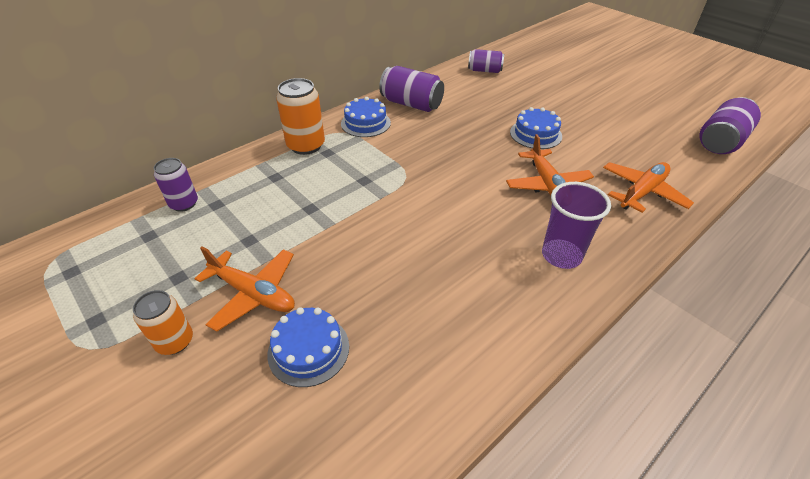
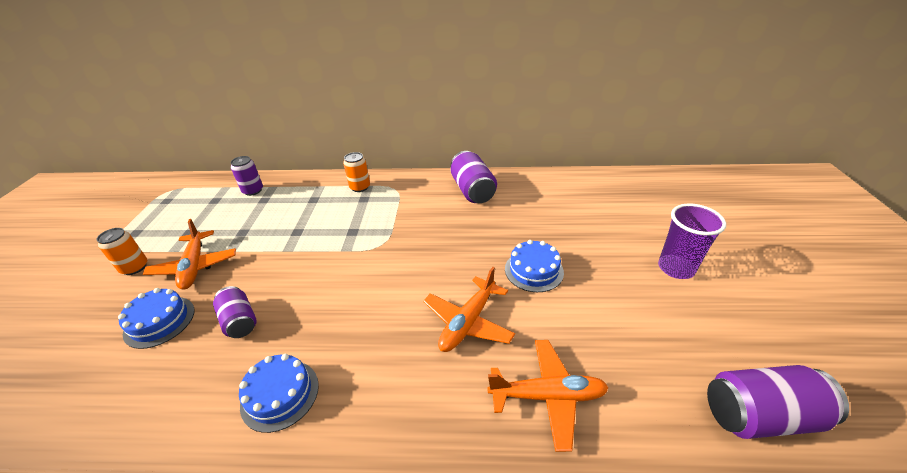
camera: 45 degrees right, 5 degrees down
orange can [276,78,325,155] -> orange can [343,152,370,192], size x0.65
blue cake [341,97,391,137] -> blue cake moved to [239,354,319,433]
purple can [468,49,504,73] -> purple can moved to [213,286,257,338]
purple cup [542,182,611,269] -> purple cup moved to [658,204,726,279]

